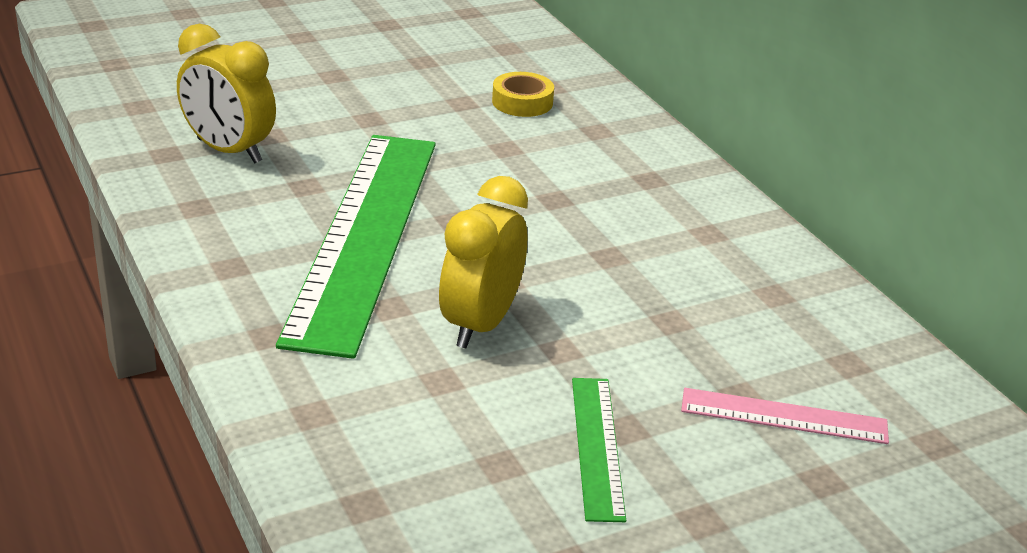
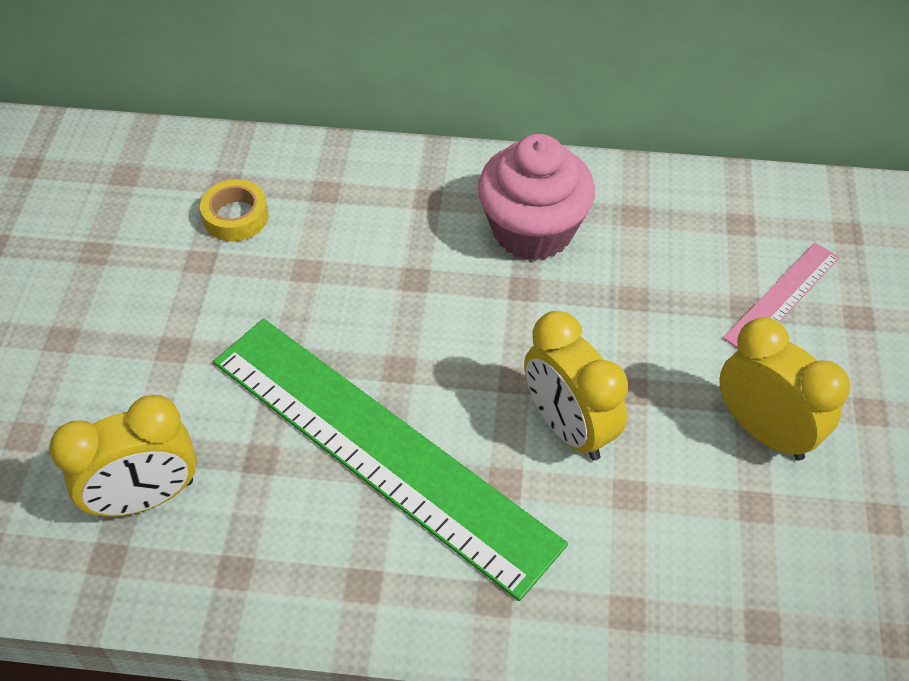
camera: 55 degrees left, 20 degrees up
green ruler [572,378,626,522] -> yellow clock [719,318,851,460]
none -> pink cupcake [478,134,595,261]

